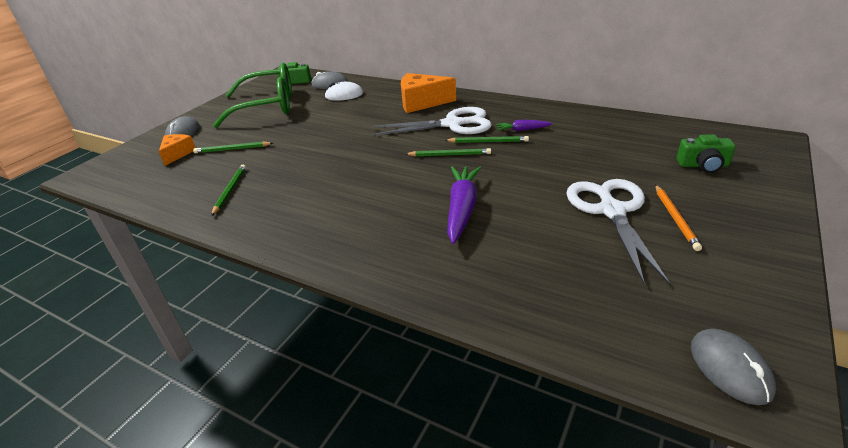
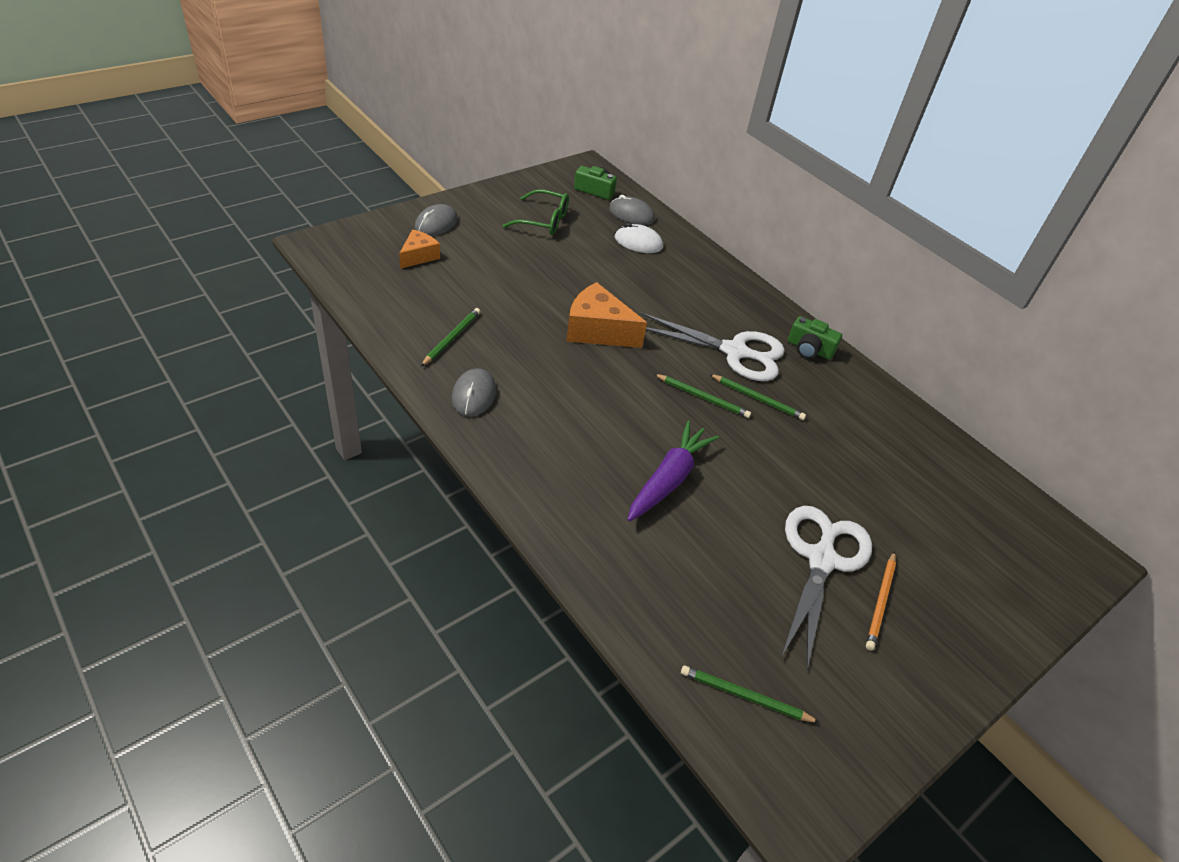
camera: 15 degrees right, 10 degrees up
green pencil [193,142,273,153] -> green pencil moved to [681,665,820,723]
green glasses [213,62,292,128] -> green glasses [502,189,569,235], size x0.58
orange cheese [401,73,456,113] -> orange cheese moved to [567,282,647,348]
purple carrot [496,120,552,131] -> none
green camera [677,134,736,173] -> green camera moved to [788,316,842,360]
grey mouse [691,329,776,405] -> grey mouse moved to [452,368,496,417]

